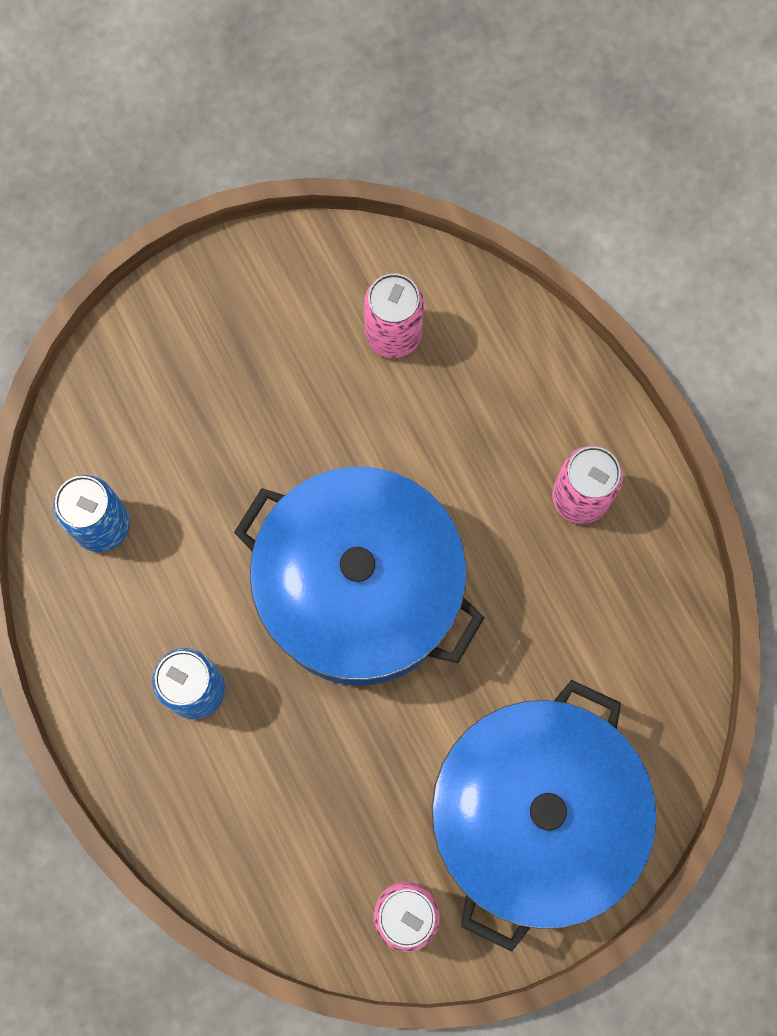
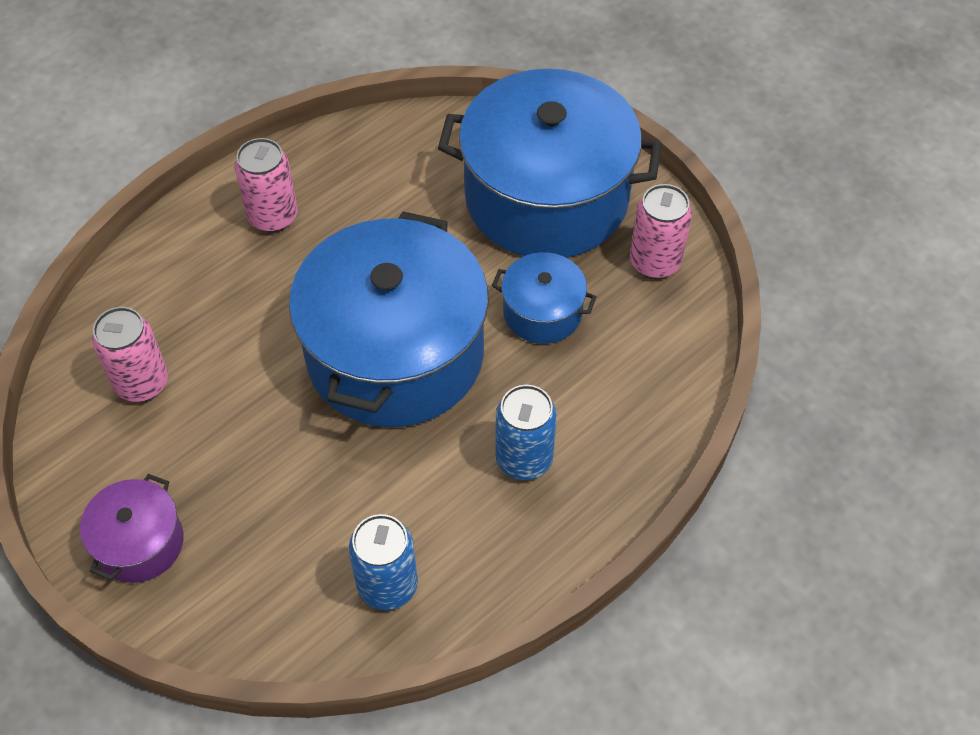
camera: 105 degrees left, 20 degrees down
none -> purple pot [80,474,184,583]
none -> blue pot [492,252,596,344]

